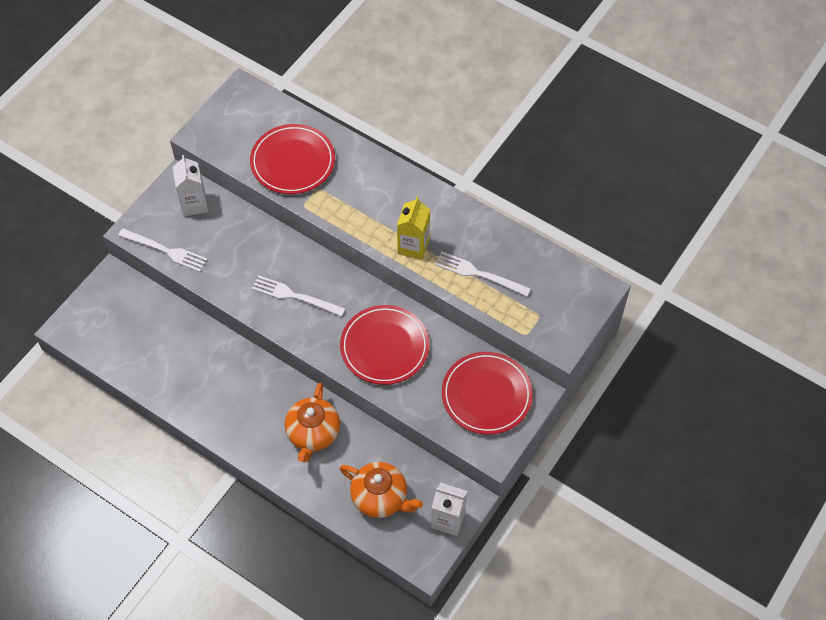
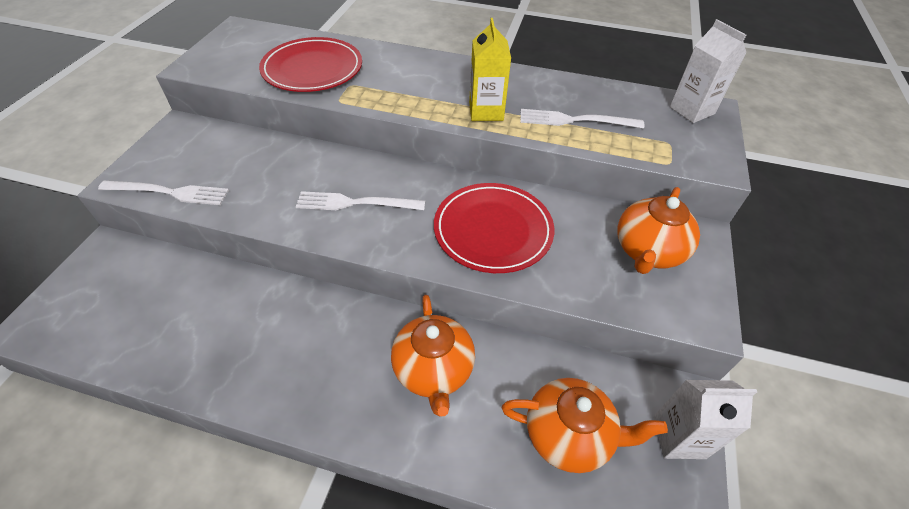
camera: 20 degrees left, 10 degrees down
white carton [173,155,208,216] -> white carton moved to [670,19,746,123]
red plate [442,352,533,434] -> orange teapot [617,187,700,274]

